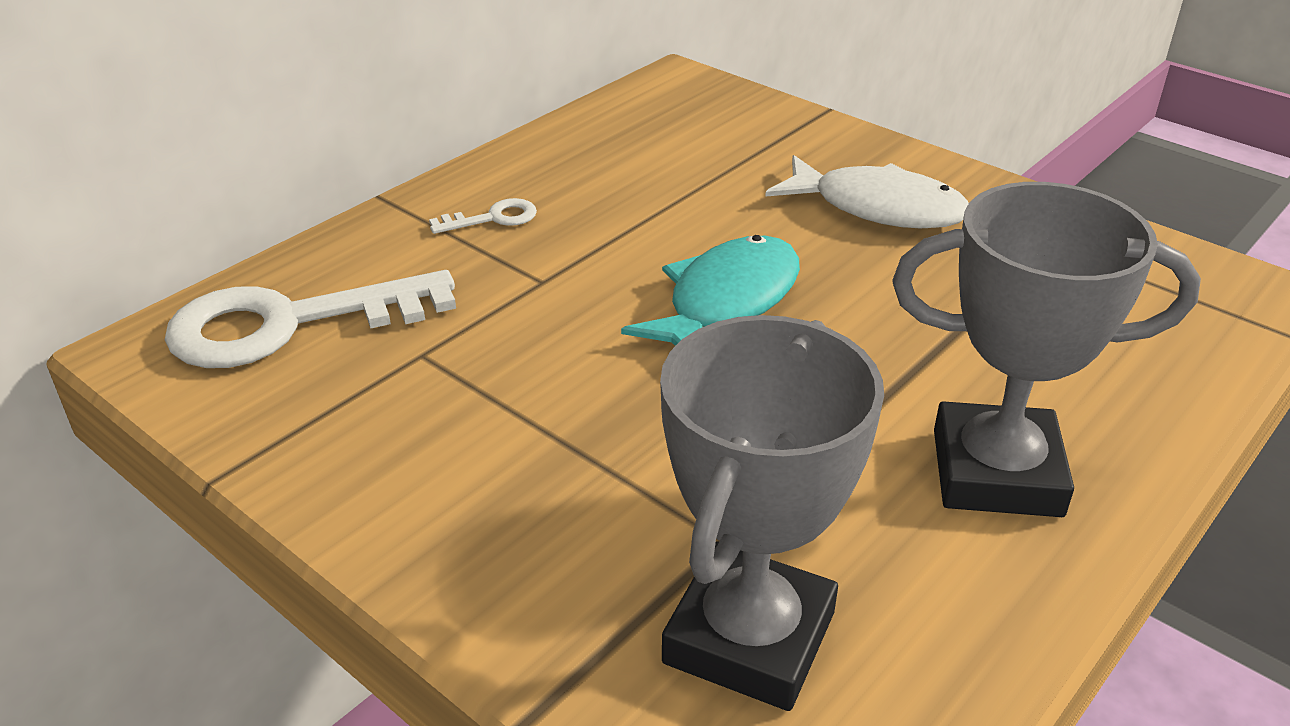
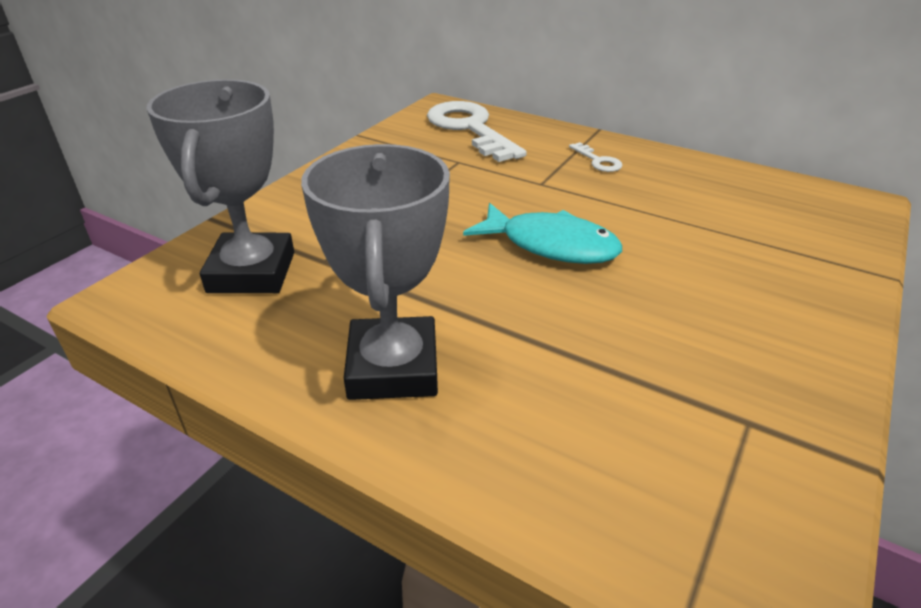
camera: 80 degrees right, 0 degrees up
grey trophy [660,315,884,711] -> grey trophy turned 75 degrees clockwise [147,79,294,293]
white fish [765,155,969,228] -> none

